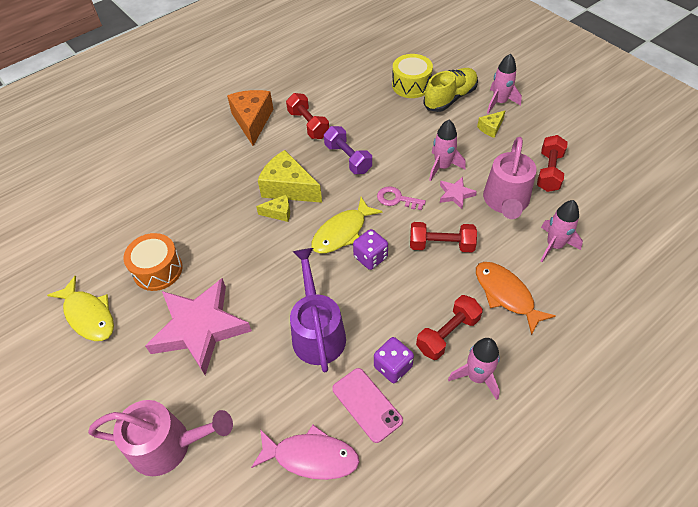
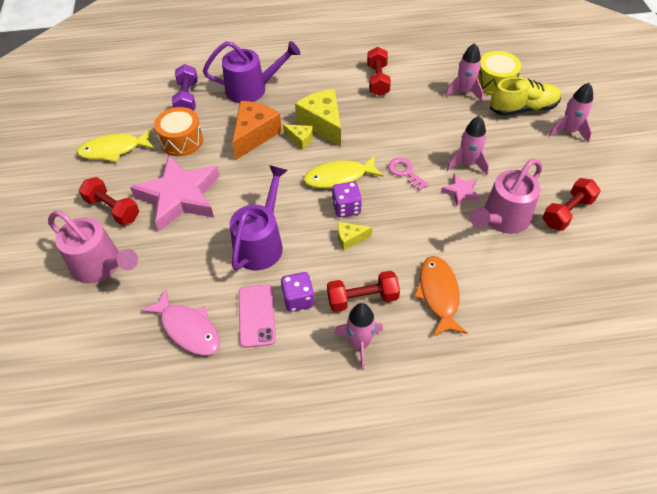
camera: 30 degrees right, 0 degrees up
yellow fish [47,276,114,341] -> yellow fish turned 90 degrees clockwise [76,129,154,162]
orange cheese [227,90,273,146] -> orange cheese moved to [232,101,282,160]
purple dumbbell [324,126,372,174] -> purple dumbbell moved to [172,64,198,110]
red dumbbell [410,222,477,252] -> red dumbbell moved to [79,177,139,225]
yellow cheese [477,110,506,138] -> yellow cheese moved to [338,222,372,251]
pink rocket [541,200,583,262] -> pink rocket moved to [445,43,483,102]
none -> purple watering can [203,41,300,103]

